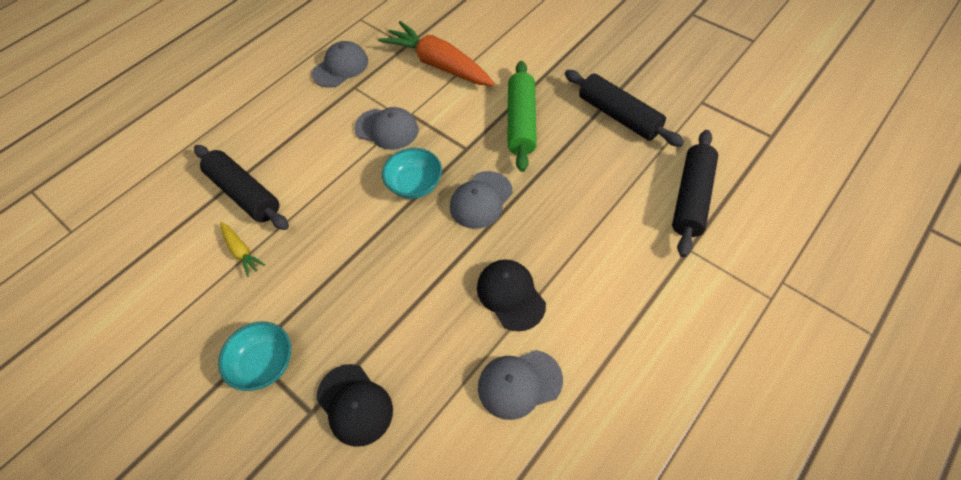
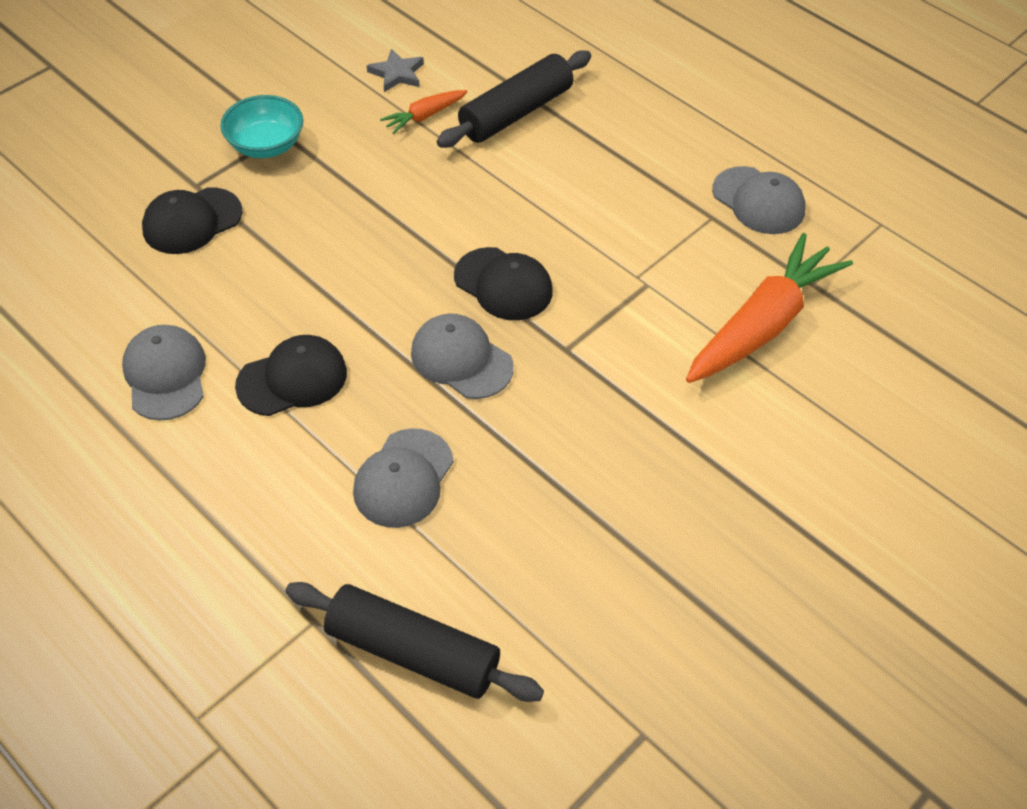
camera: 90 degrees right, 5 degrees down
yellow carrot [220,222,265,277] -> orange carrot [380,90,468,134]
grey cap [354,107,418,150] -> grey cap moved to [353,428,454,528]
turquoise bowl [382,148,442,199] -> black cap [454,247,553,320]
green rolling pin [507,61,537,172] -> none
black rolling pin [565,70,684,147] -> none
none -> grey star [367,48,424,92]

